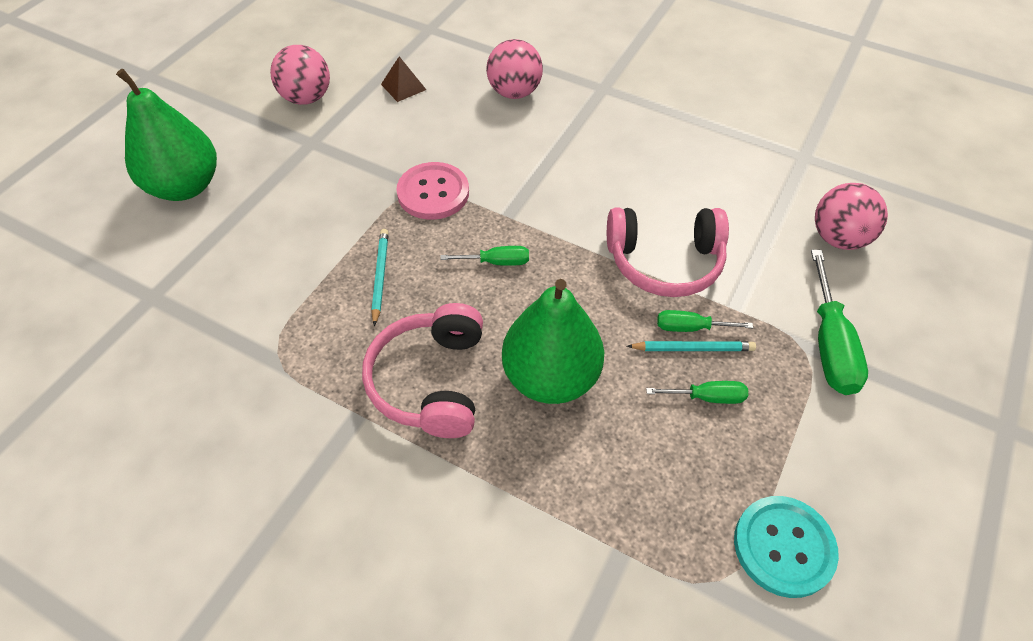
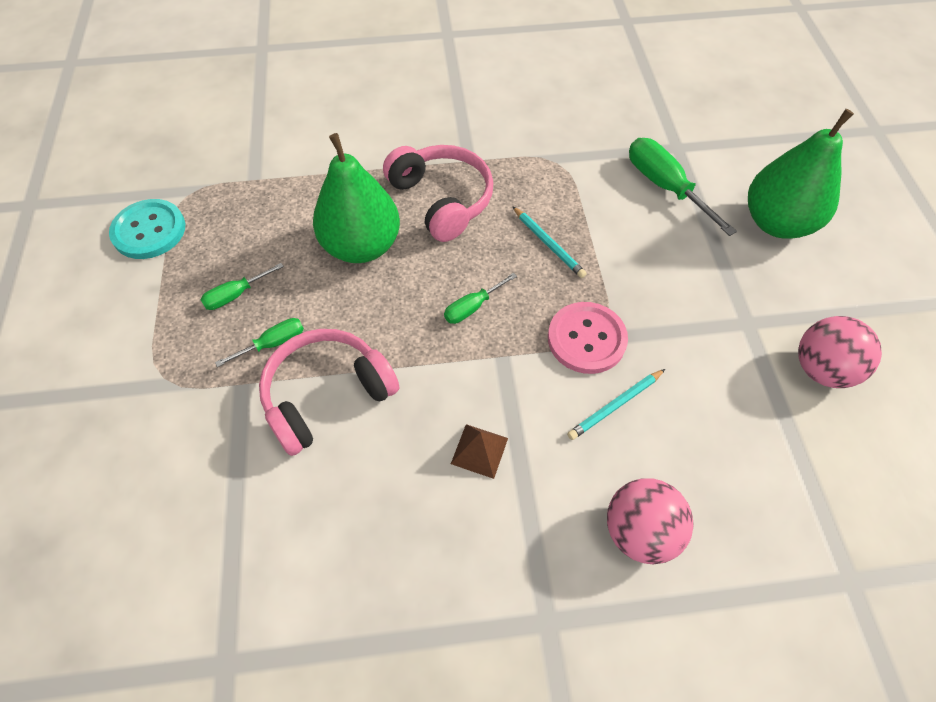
camera: 145 degrees right, 5 degrees up
brown pyramid [381,56,426,102] -> brown pyramid moved to [451,424,508,479]
turquoise pencil [627,341,756,351] -> turquoise pencil moved to [567,369,665,440]
green screwdriver [811,250,868,395] -> green screwdriver moved to [629,138,737,236]
pink ball [815,183,888,250] -> none

